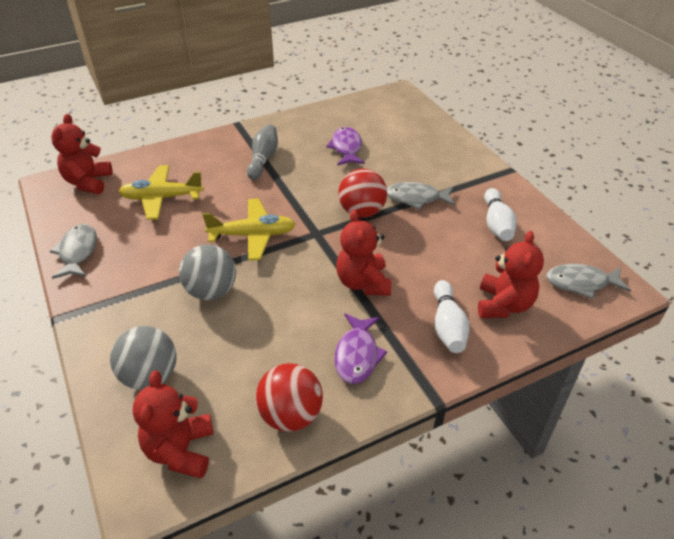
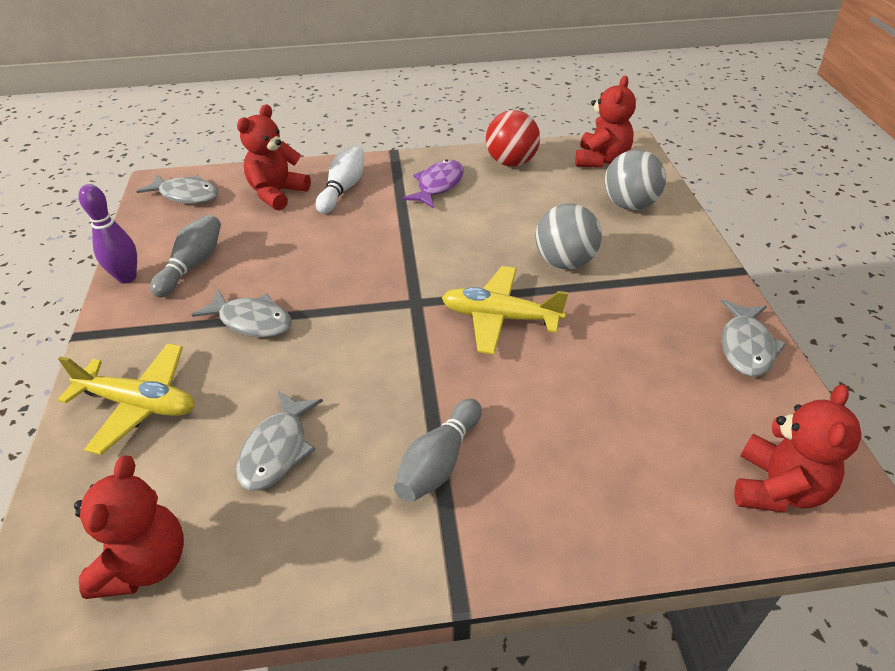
camera: 160 degrees left, 0 degrees up
yellow plane [119,165,204,220] -> yellow plane moved to [58,343,194,455]
purple fish [326,127,365,166] -> grey fish [236,391,323,491]
red teddy bear [336,210,392,296] -> red teddy bear moved to [74,456,184,599]
red ball [338,168,387,218] -> none
white bowling pin [484,188,517,241] -> grey bowling pin [150,214,221,297]
none -> purple bowling pin [79,184,137,284]

